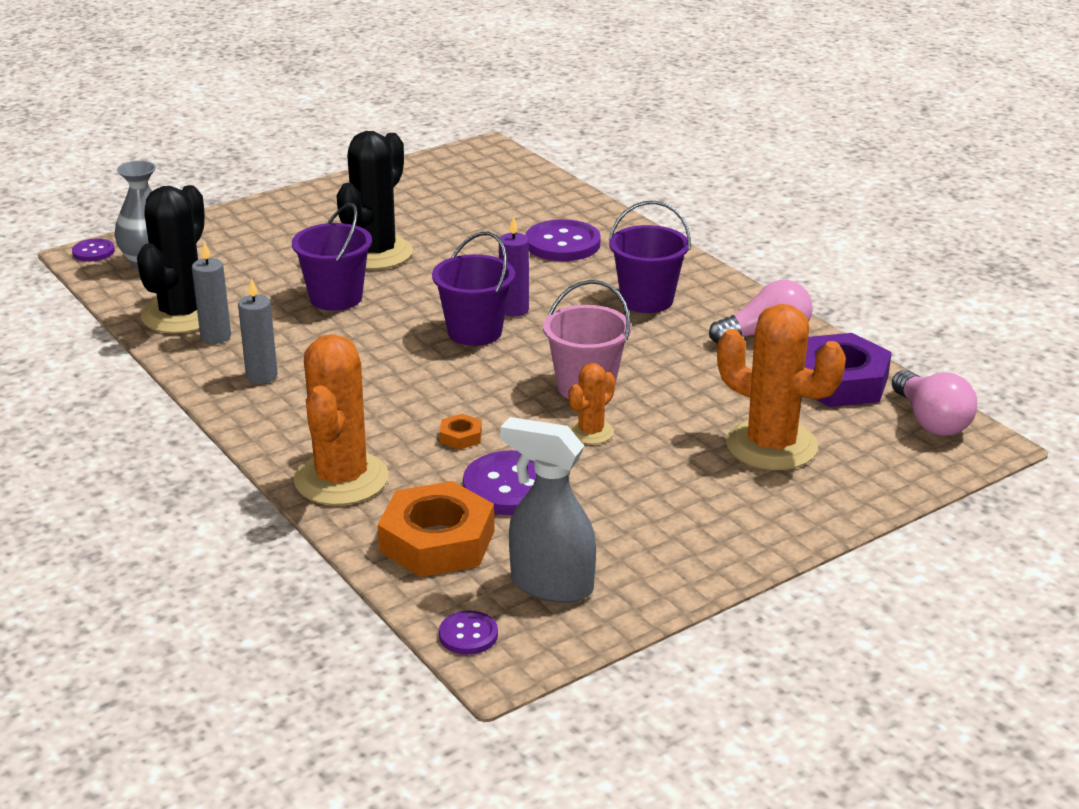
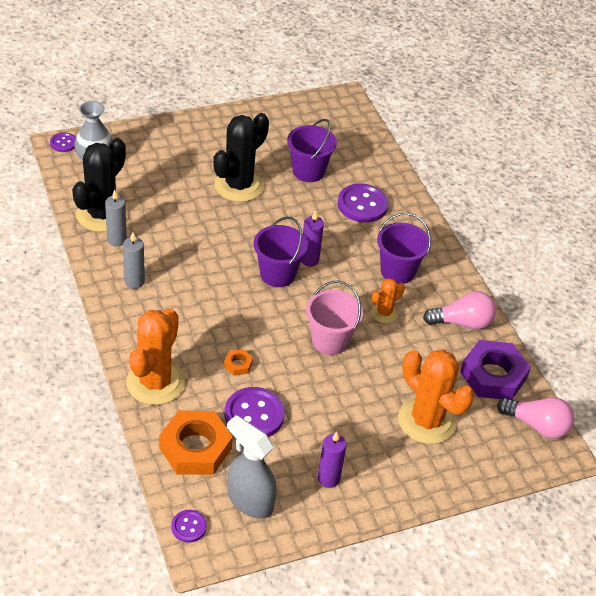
camera: 10 degrees right, 15 degrees up
purple bucket [292,203,372,311] -> purple bucket moved to [287,119,337,182]
orange cactus [568,363,615,444] -> orange cactus moved to [371,278,405,323]
pink light bulb [892,370,977,436] -> pink light bulb turned 60 degrees counterclockwise [497,397,575,439]
none -> purple candle [318,432,346,488]

